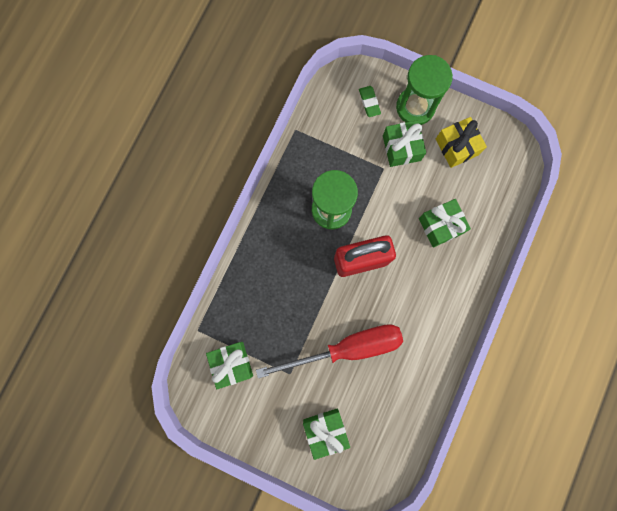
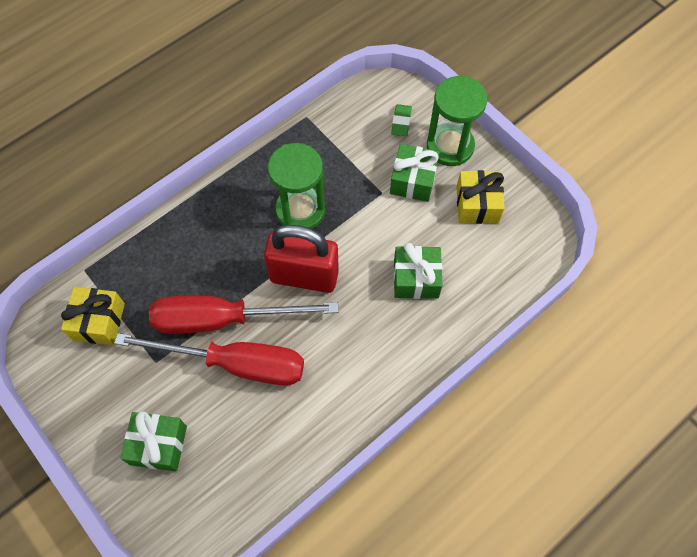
camera: 25 degrees right, 15 degrees down
green gift [206,342,253,389] -> yellow gift [61,287,125,345]
none -> red screwdriver [149,296,338,334]

